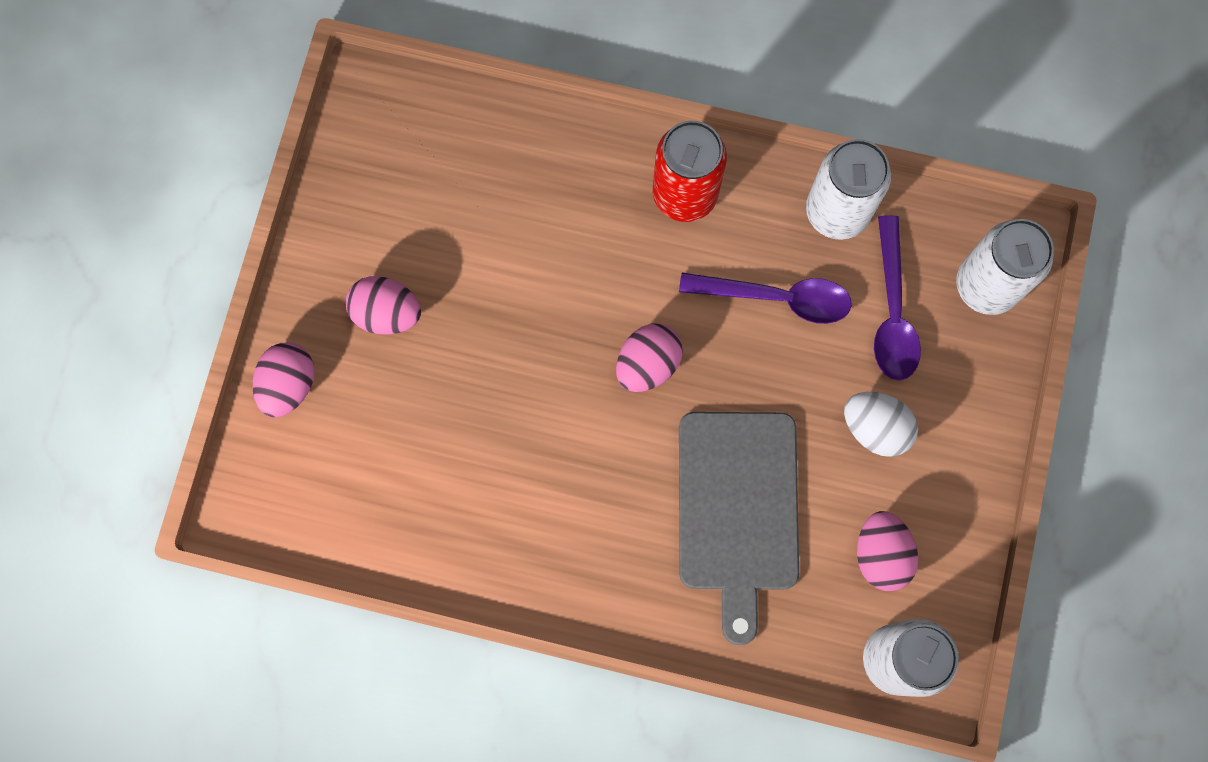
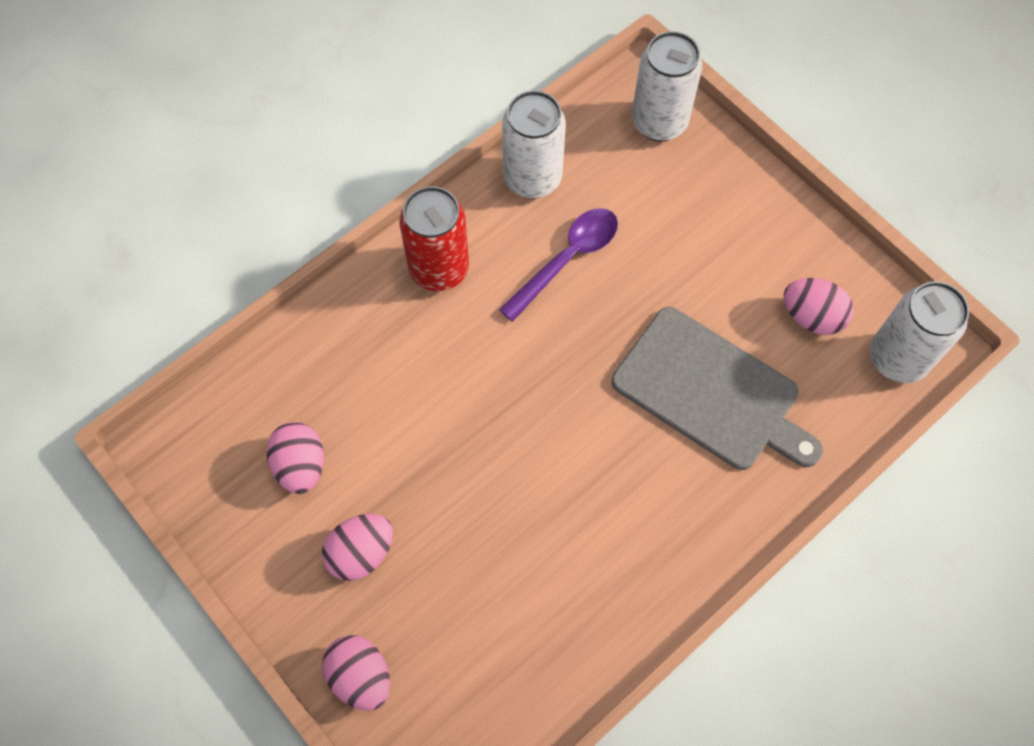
camera: 55 degrees left, 10 degrees down
pink egg [616,324,683,392] -> pink egg moved to [266,422,324,494]
white egg [844,392,918,457] -> none
purple spoon [874,215,921,381] -> none

